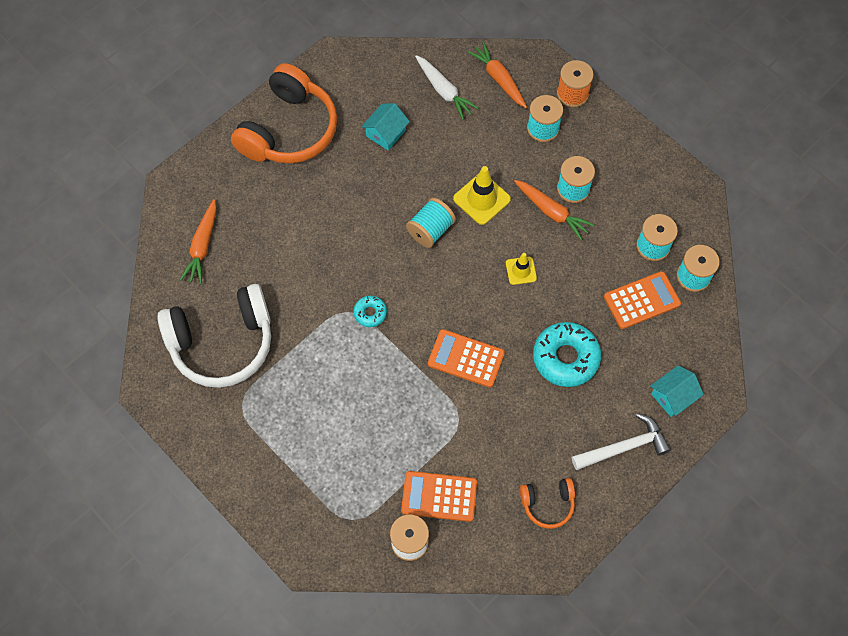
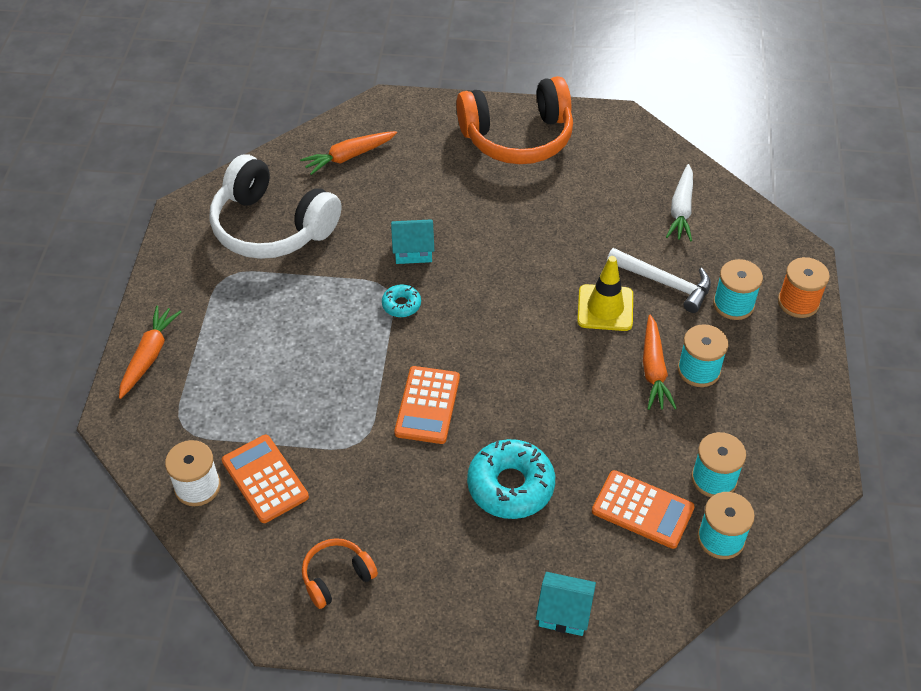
camera: 50 degrees right, 15 degrees down
turquoise house [361,103,410,151] -> turquoise house moved to [391,219,434,264]
turquoise spool [406,198,456,248] -> none
orange calculator [428,329,505,388] -> orange calculator turned 150 degrees counterclockwise [394,366,460,444]
orange carrot [467,42,527,108] -> orange carrot moved to [119,306,181,399]
yellow traffic cone [506,253,537,285] -> none
orange headphones [520,478,575,529] -> orange headphones turned 105 degrees clockwise [302,538,378,609]
white hammer [571,413,671,470] -> white hammer moved to [607,248,711,313]

